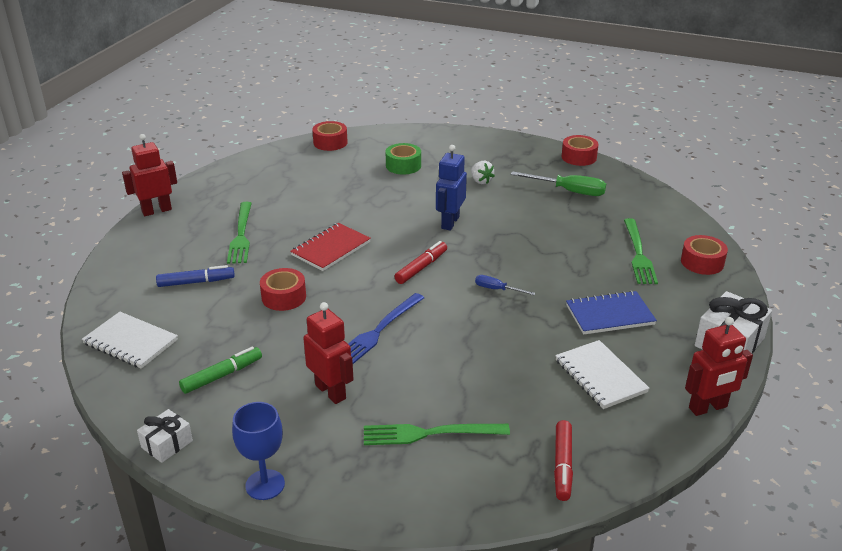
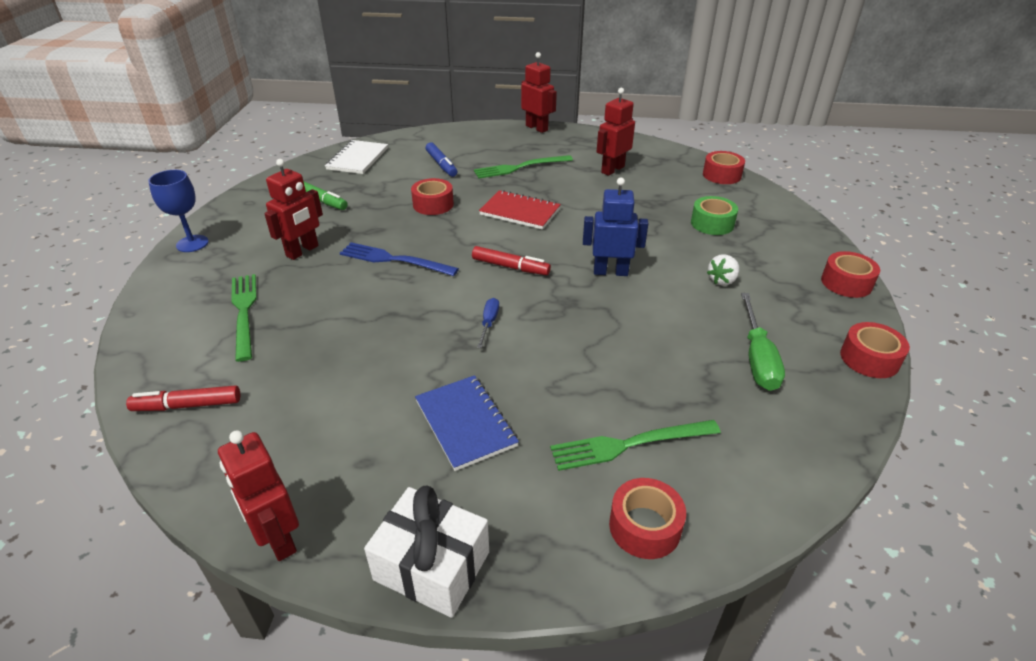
camera: 75 degrees right, 5 degrees up
white gift [137,409,193,463] -> none
white notebook [555,340,650,409] -> none
none -> red robot [597,88,635,176]
none -> red tape [821,251,880,298]

